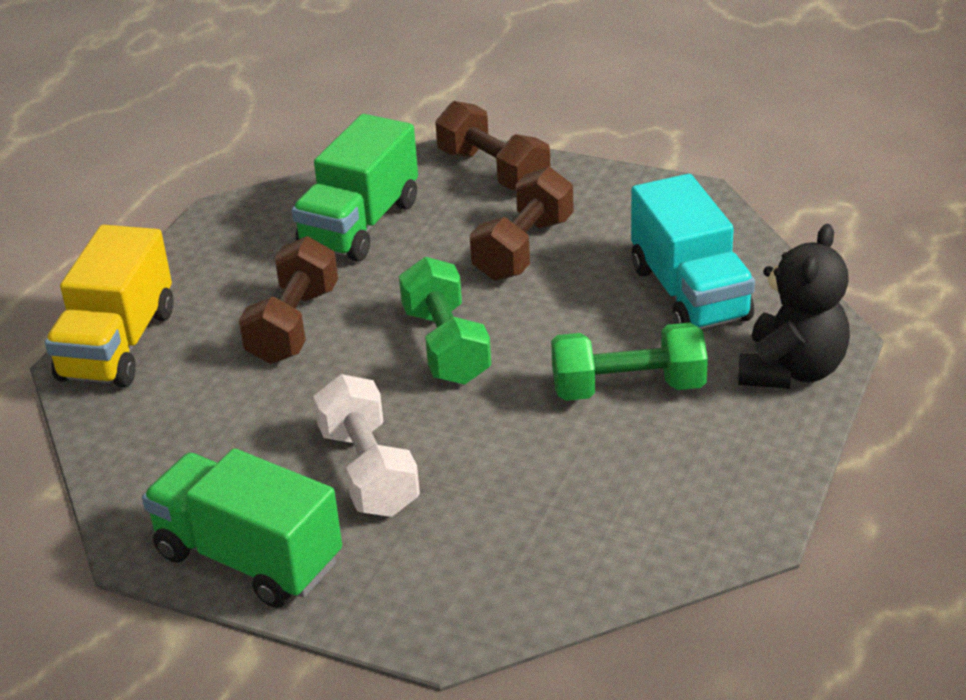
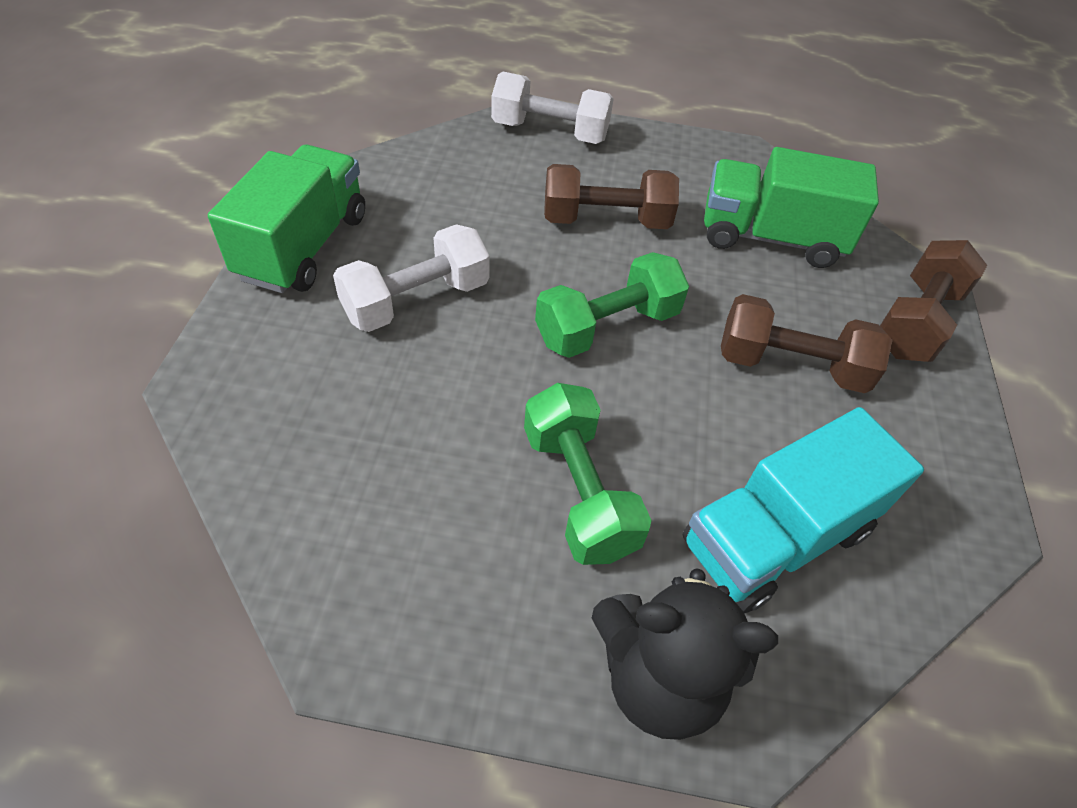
camera: 70 degrees right, 15 degrees up
yellow truck [45,225,174,388] -> white dumbbell [491,72,614,144]

